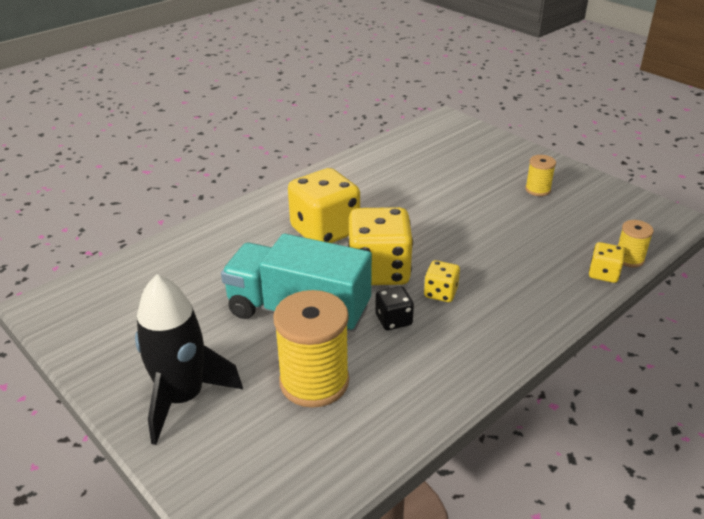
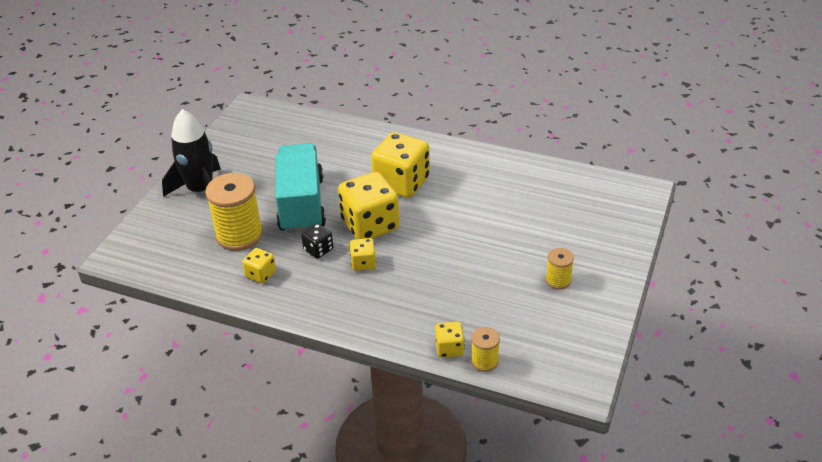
camera: 65 degrees right, 5 degrees up
none -> yellow dice [242,248,276,284]

